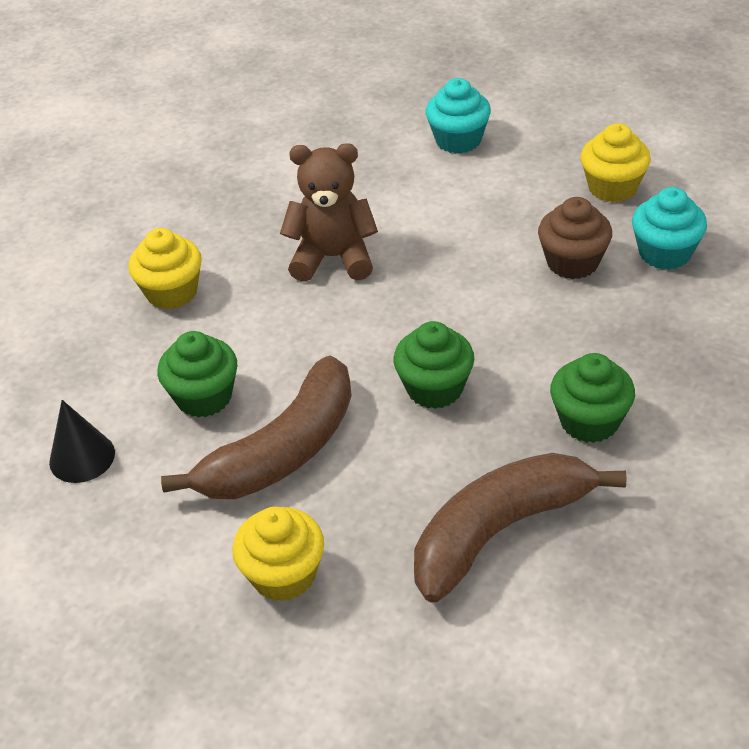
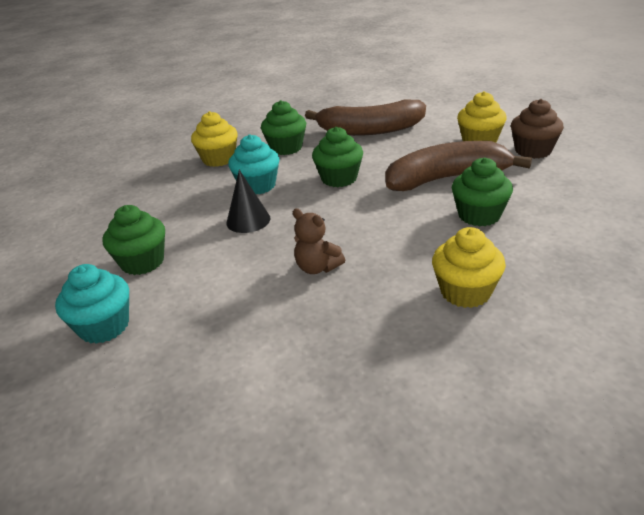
camera: 145 degrees left, 10 degrees down
black cone [49,400,115,483] -> black cone moved to [226,170,270,233]
brown teddy bear [280,143,378,282] -> brown teddy bear [293,208,345,274], size x0.60
brown cupcake [538,197,612,279] -> brown cupcake moved to [511,99,564,159]
yellow cupcake [581,123,651,202] -> yellow cupcake moved to [191,111,238,167]
turquoise cupcake [632,187,707,270] -> turquoise cupcake moved to [228,134,280,194]
none -> green cupcake [102,205,165,275]

